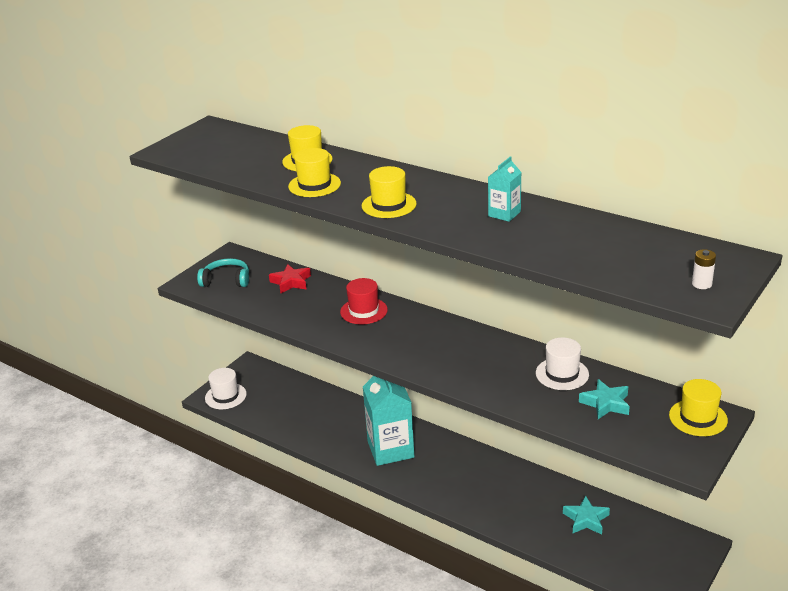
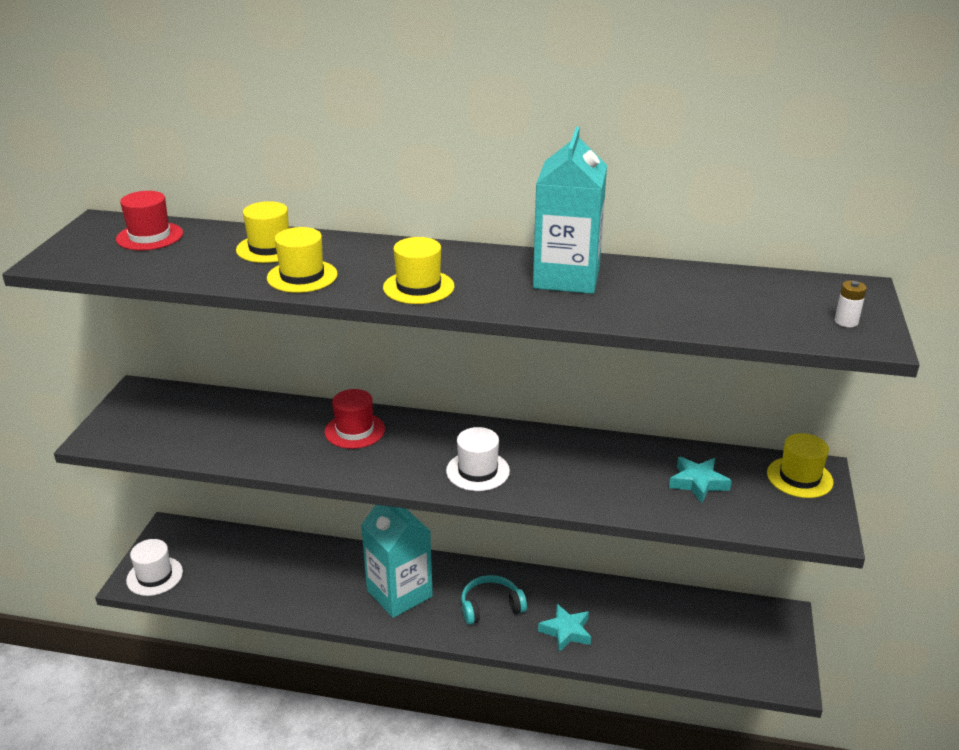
camera: 25 degrees left, 0 degrees up
turquoise headphones [197,258,249,287] -> turquoise headphones moved to [461,575,527,625]
red star [269,264,311,293] -> none
turquoise carton [488,156,522,222] -> turquoise carton [533,127,607,294], size x2.02
white hat [536,337,589,390] -> white hat moved to [446,427,510,491]
turquoise star [563,496,610,535] -> turquoise star moved to [538,604,591,652]
none -> red hat [116,191,183,250]

